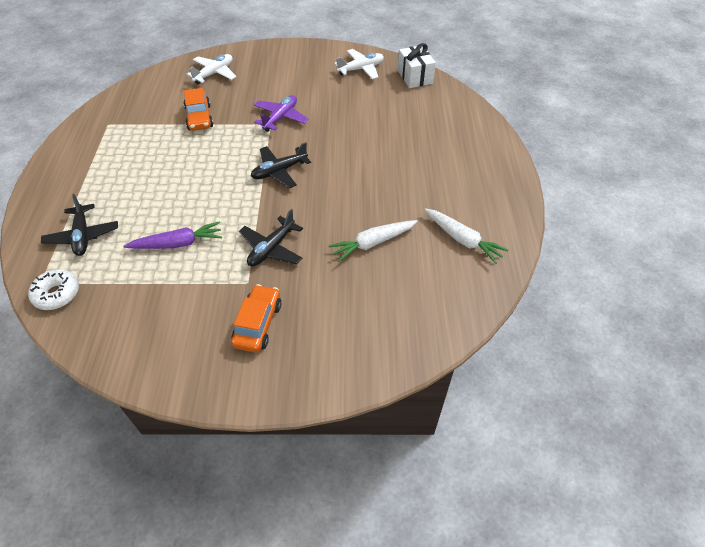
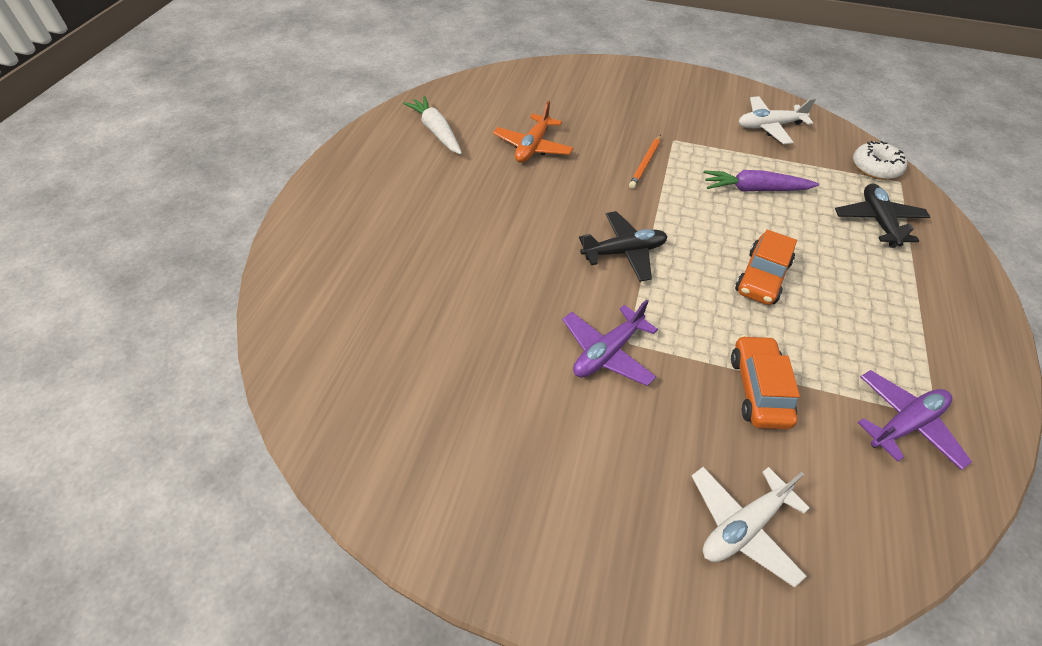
camera: 165 degrees left, 0 degrees up
orange car [231,284,281,353] -> orange car moved to [735,230,797,305]
black plane [239,209,303,266] -> orange pencil [629,135,661,189]
white carrot [329,220,418,262] -> orange plane [493,101,573,163]
white plane [334,49,384,79] -> white plane moved to [739,96,816,144]
white gift [398,43,436,88] -> none
none -> purple plane [858,370,972,470]

